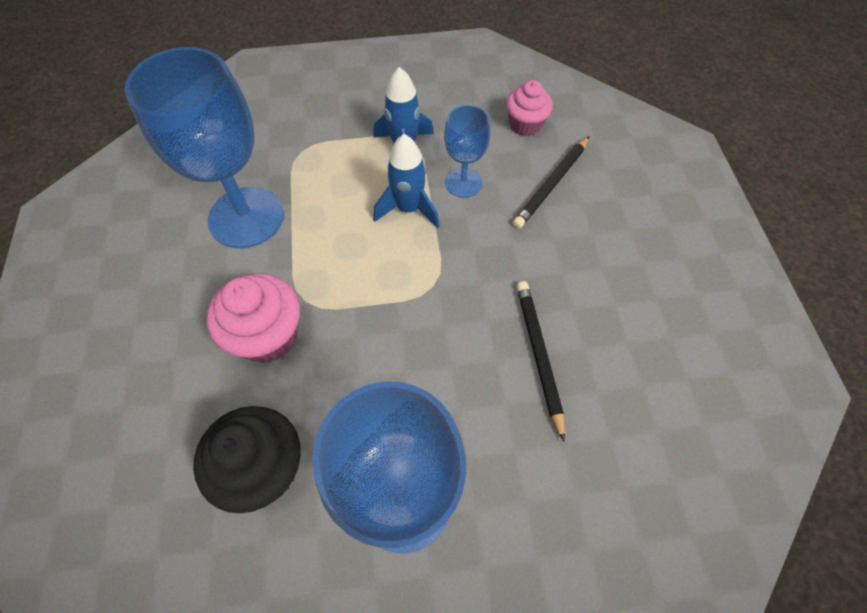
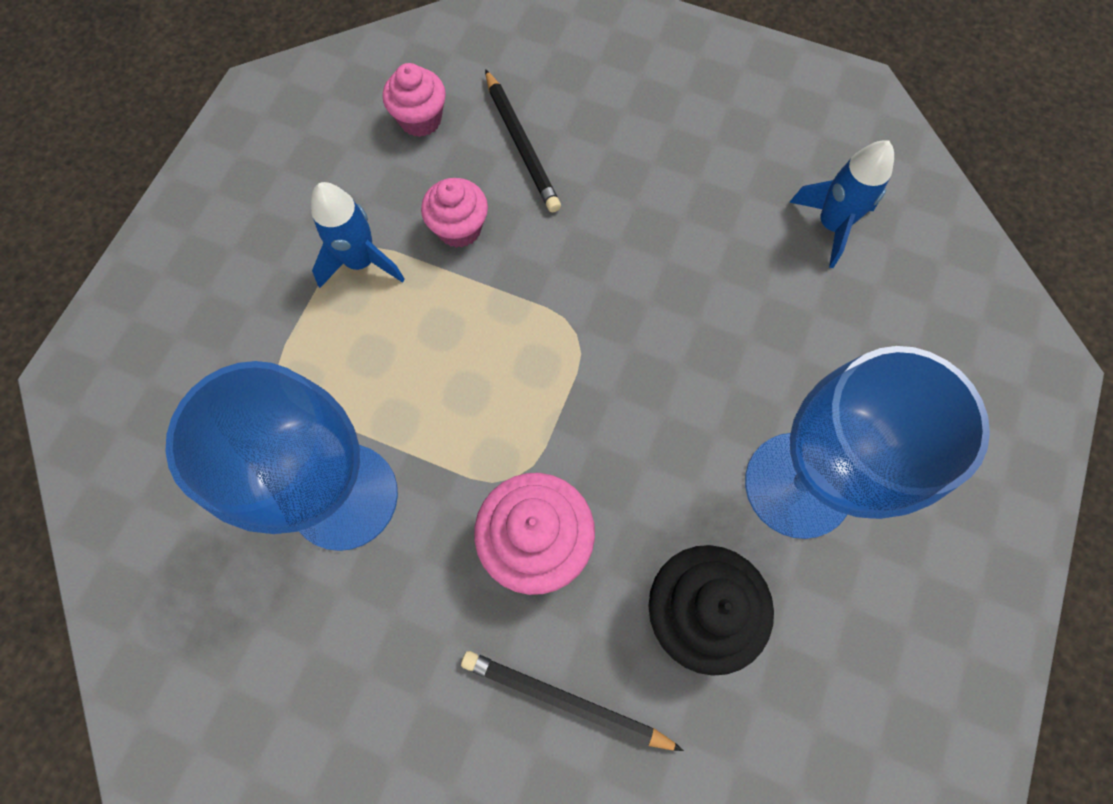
camera: 60 degrees left, 10 degrees up
blue rocket [373,134,439,228] -> blue rocket moved to [789,140,894,268]
blue goblet [444,105,490,198] -> pink cupcake [421,178,488,248]
black pencil [517,281,565,442] -> black pencil moved to [461,651,684,751]

